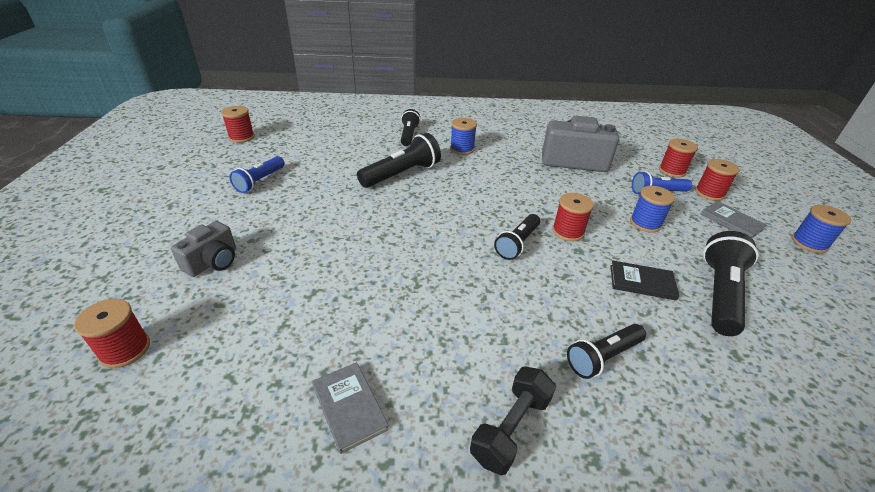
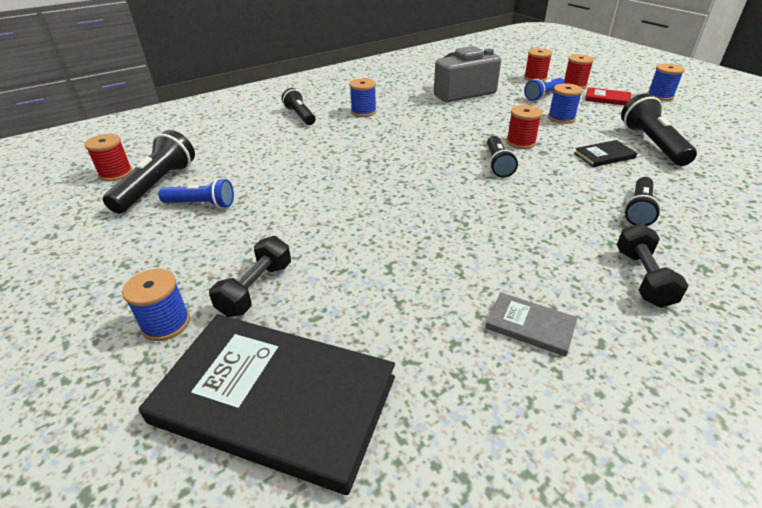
camera: 30 degrees left, 0 degrees up
red spool [74,299,150,368] -> black book [139,314,395,495]
grey camera [171,221,236,277] -> black dumbbell [209,236,291,317]
blue flashlight [229,156,285,193] -> blue flashlight turned 75 degrees counterclockwise [158,178,234,208]
black flashlight [357,133,441,188] -> black flashlight moved to [103,130,195,213]
grey book [701,201,767,238] -> red book [585,87,631,105]
none -> blue spool [122,269,190,341]

